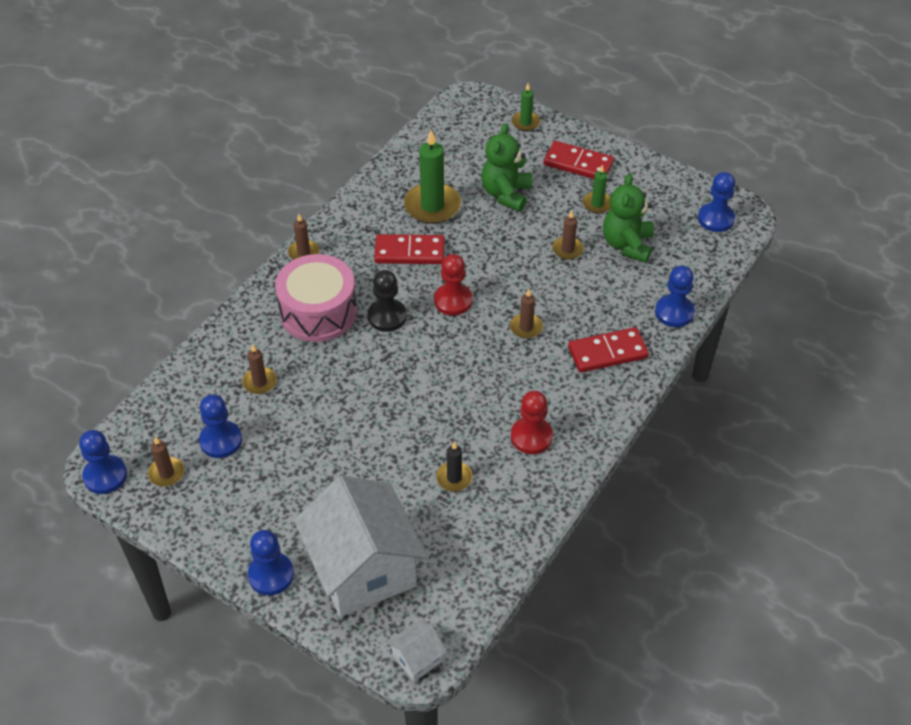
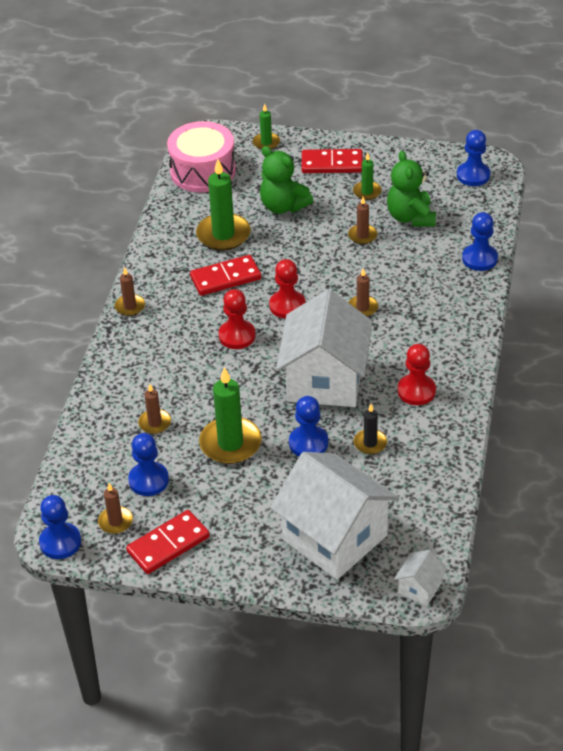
camera: 20 degrees left, 5 degrees down
blue pawn [248,530,294,595] -> blue pawn moved to [289,396,328,456]
pink drum [275,254,357,342] -> pink drum moved to [167,121,236,192]
black pawn [368,270,407,332] -> red pawn [218,289,255,349]
green teddy bear [481,123,532,212] -> green teddy bear turned 45 degrees counterclockwise [260,146,313,214]
red domino [568,327,649,373] -> red domino moved to [126,510,210,574]
none -> green candle [199,367,261,464]
none -> white house [276,289,372,407]

